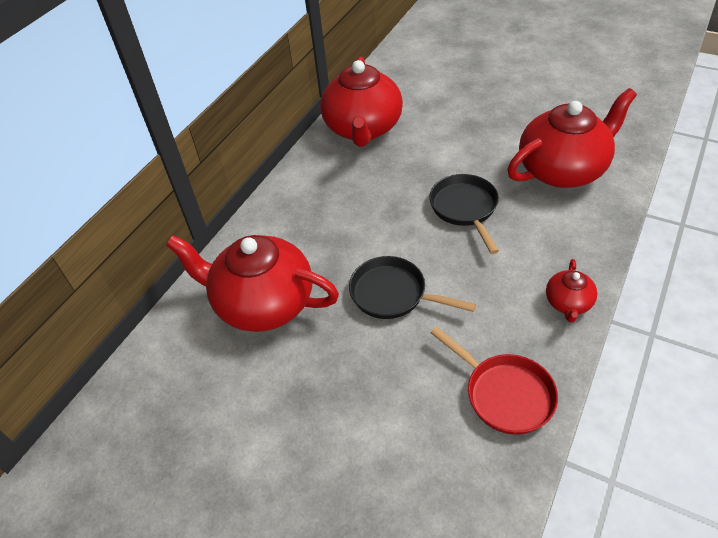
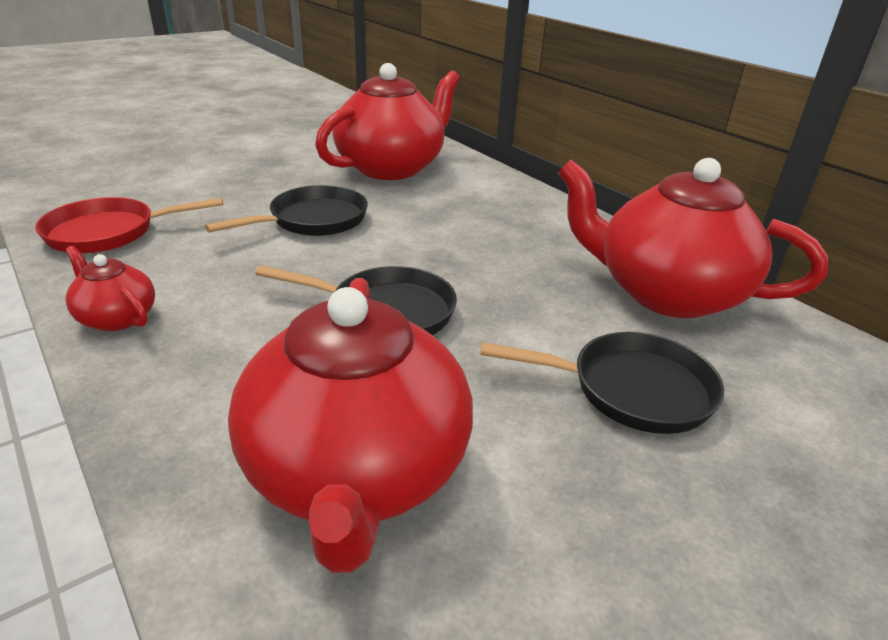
camera: 110 degrees right, 15 degrees down
none -> black pan [480,332,724,434]

